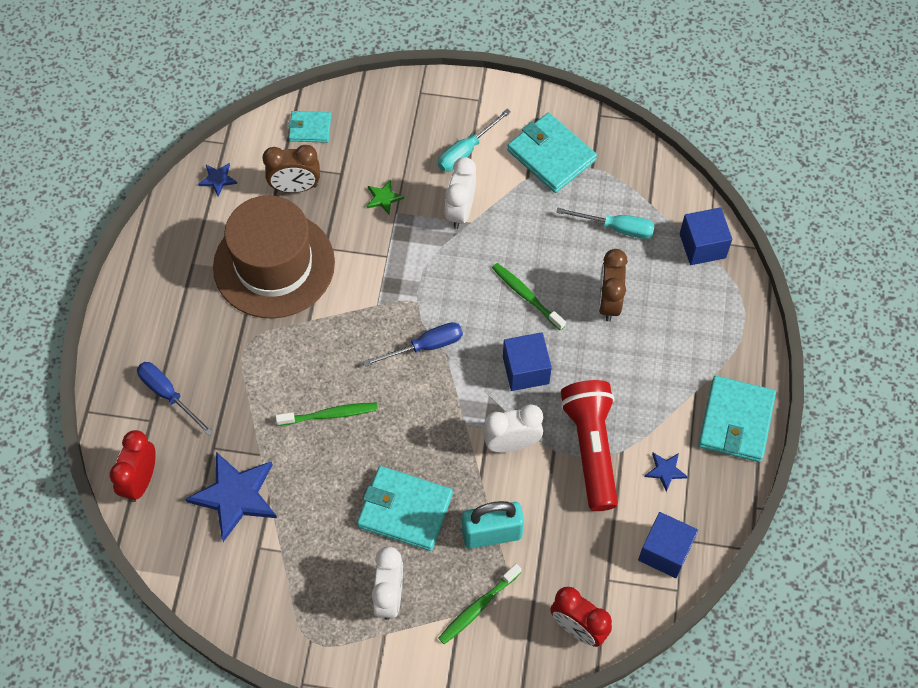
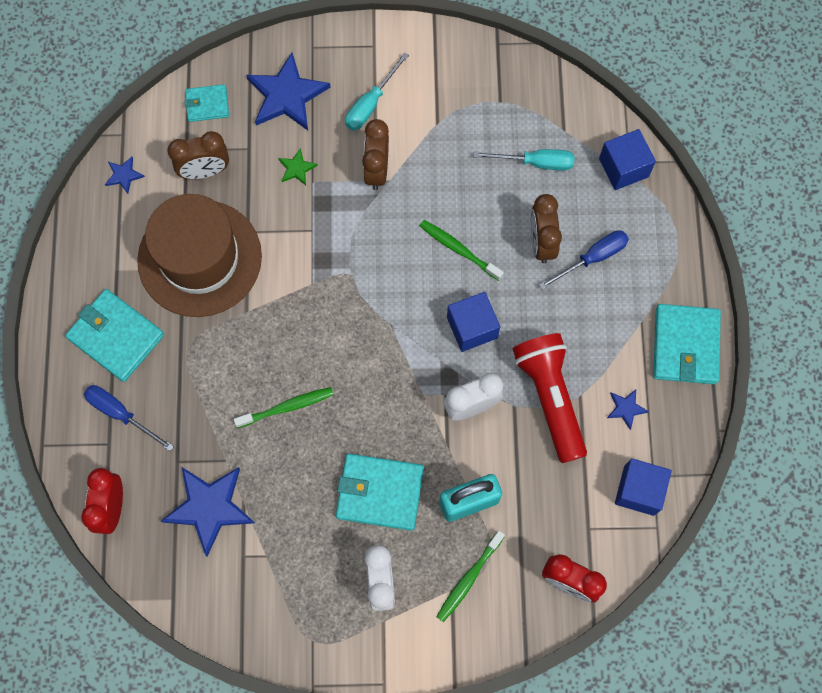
camera: 10 degrees left, 10 degrees up
blue screwdriver [363,322,463,367] -> blue screwdriver moved to [539,230,629,290]
white clock [445,157,476,229] -> brown clock [362,119,389,190]
turquoise wallet [507,113,597,193] -> turquoise wallet moved to [65,289,164,382]
none -> blue star [246,53,331,130]

